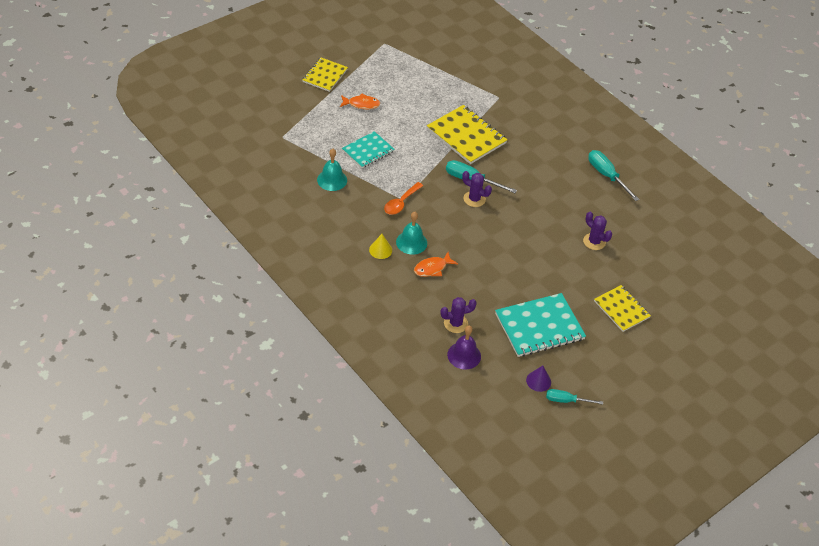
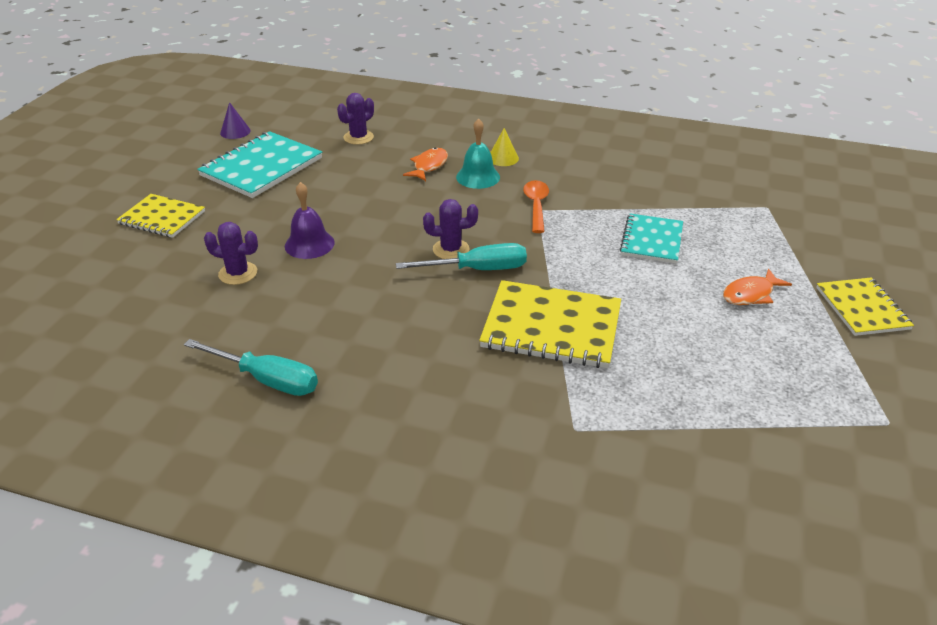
camera: 150 degrees right, 10 degrees down
turquoise bell [317,149,347,191] -> none
purple bell [447,325,481,369] -> purple bell moved to [285,182,335,259]
turquoise screwdriver [546,389,603,405] -> none

